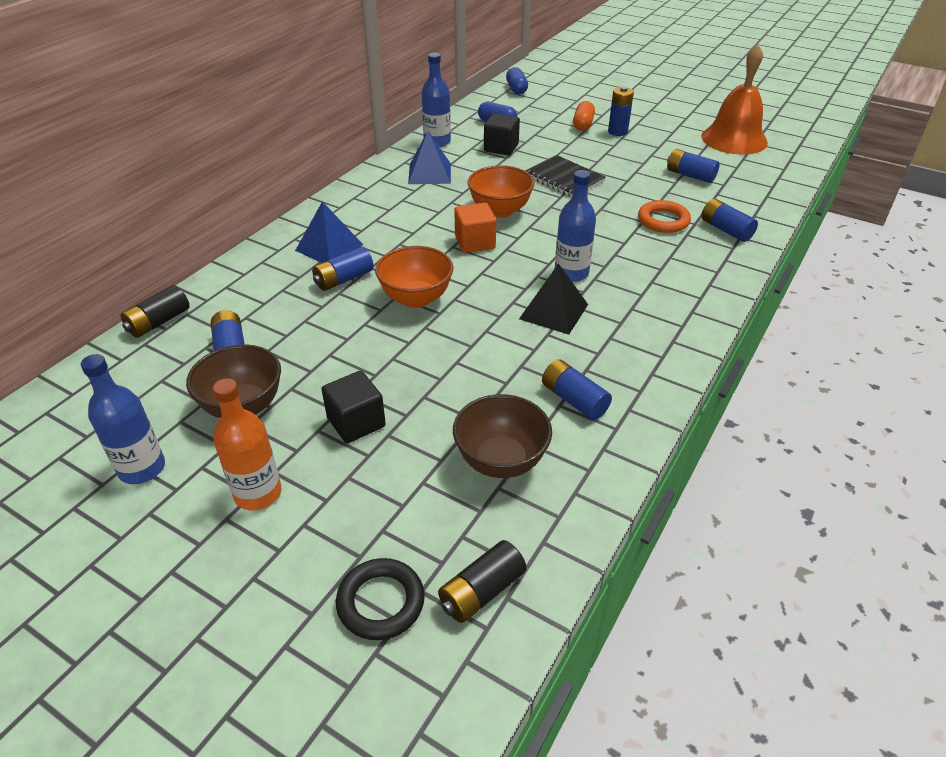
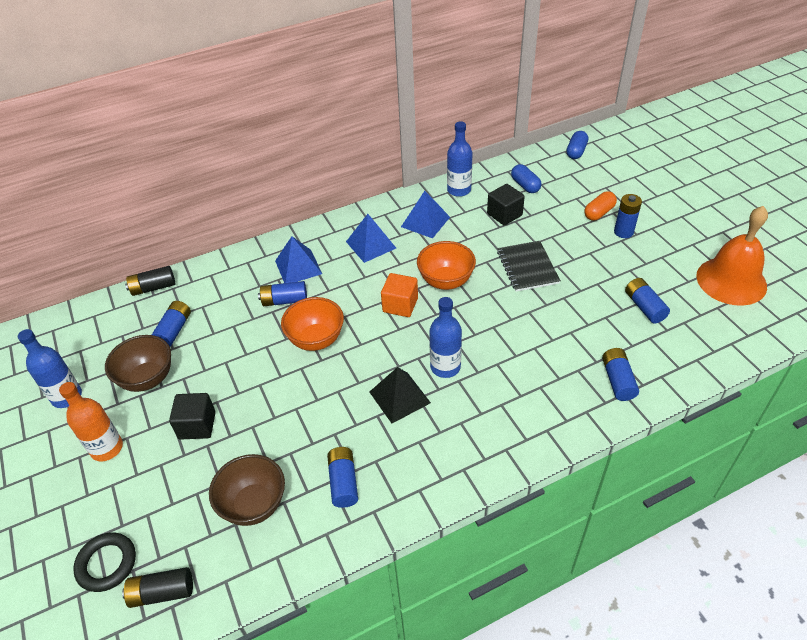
camera: 35 degrees right, 5 degrees up
orange ring [638,200,691,233] -> none
none -> blue pyramid [346,214,396,263]

